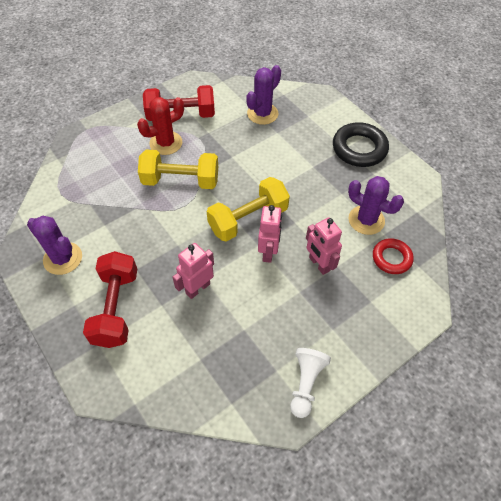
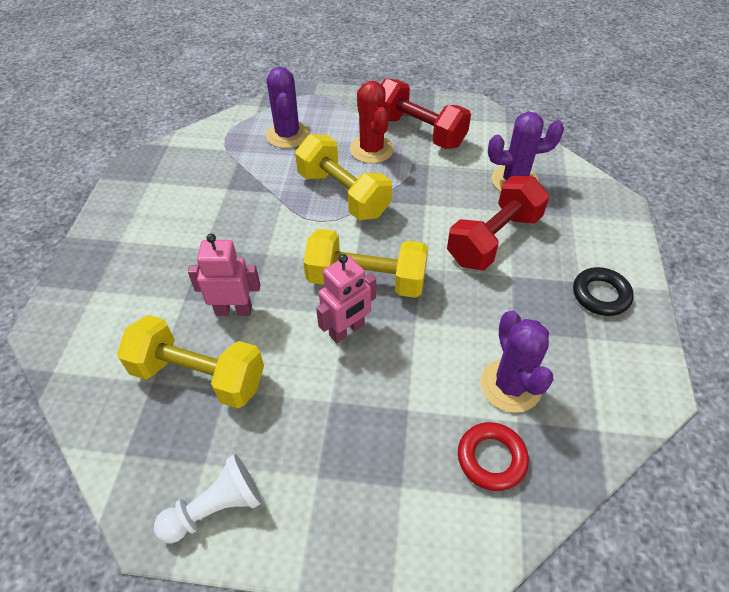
camera: 45 degrees right, 5 degrees down
purple cactus [27,216,82,275] -> purple cactus moved to [266,67,309,148]
red dumbbell [83,251,137,348] -> red dumbbell moved to [447,176,549,270]
red cactus [137,97,184,155] -> red cactus turned 60 degrees clockwise [350,81,394,164]
pink robot [306,217,342,275] -> none
black ring [333,122,389,167] -> black ring [573,267,634,316], size x0.63
none -> yellow dumbbell [117,315,264,409]

